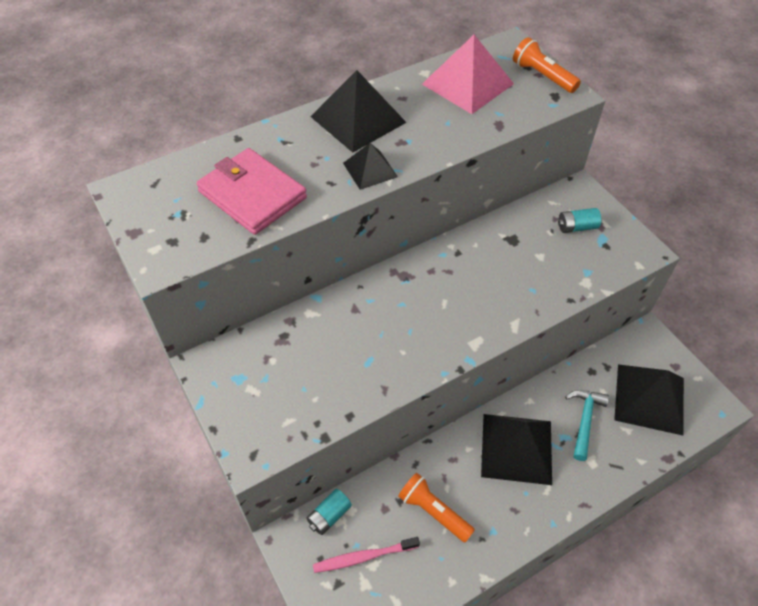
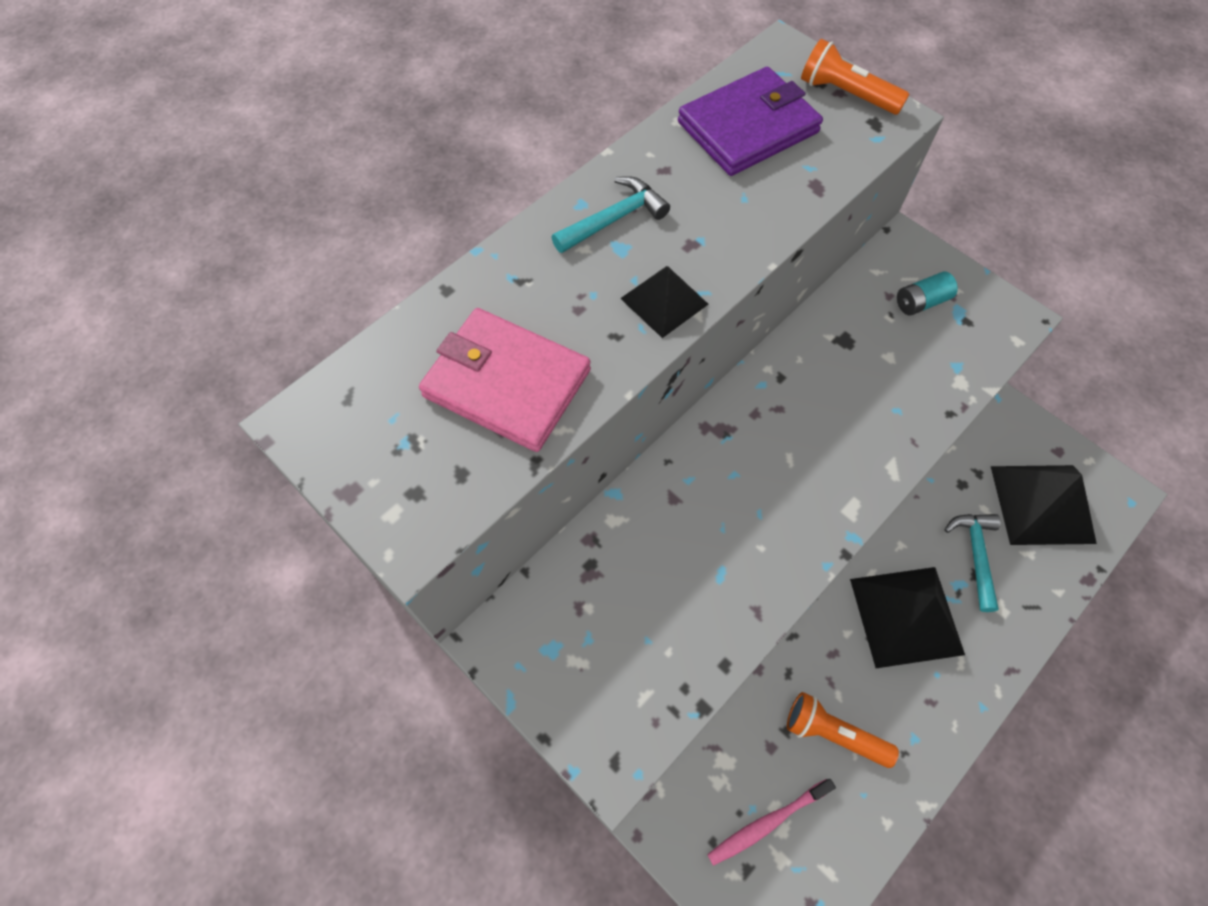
camera: 15 degrees left, 10 degrees up
turquoise battery [307,489,352,535] -> none
black pyramid [310,70,407,153] -> turquoise hammer [552,176,670,253]
pink pyramid [422,35,514,114] -> purple wallet [678,66,823,176]

